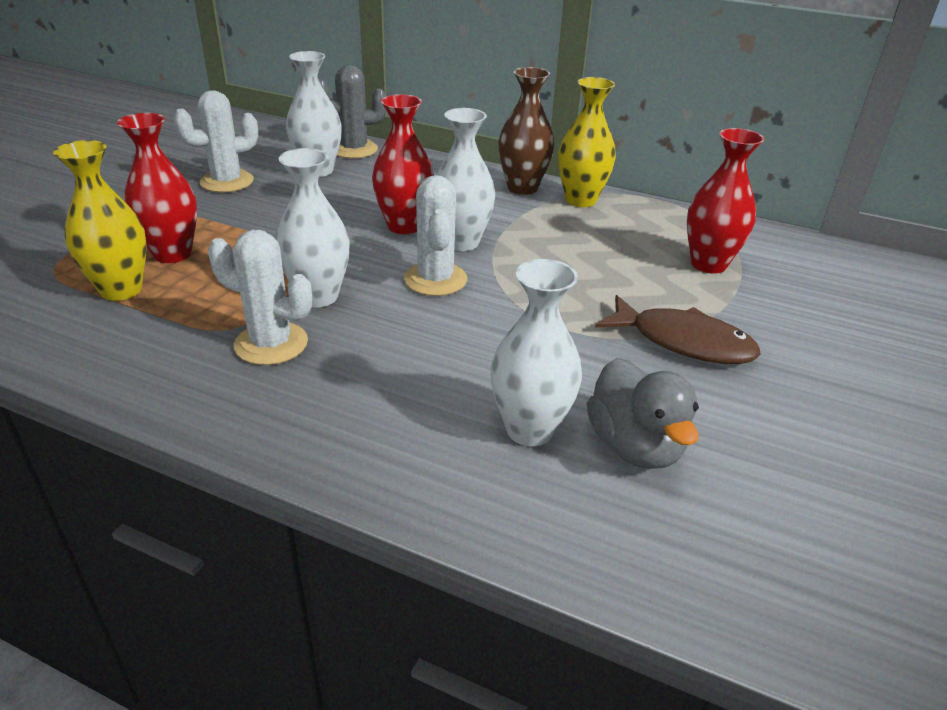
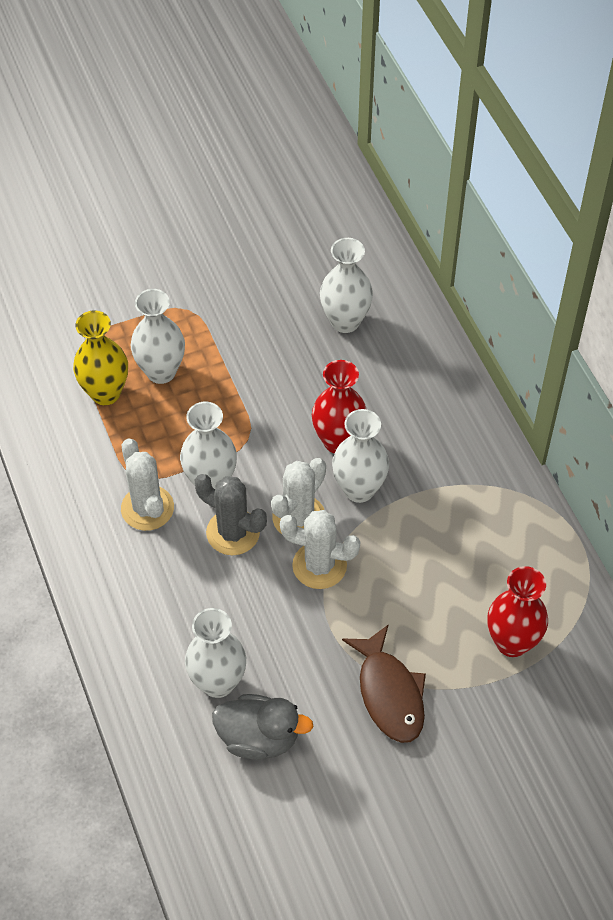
camera: 45 degrees right, 20 degrees up
red vase [117,113,197,263] -> white vase [130,289,185,384]
white cactus [173,90,258,192] -> white cactus moved to [280,510,360,589]
grey cactus [319,65,386,159] -> grey cactus moved to [195,474,267,555]
brown vase [498,67,554,195] -> none
yellow vase [558,77,616,207] -> none
grey duck [587,358,699,469] -> grey duck turned 105 degrees counterclockwise [212,694,314,760]

